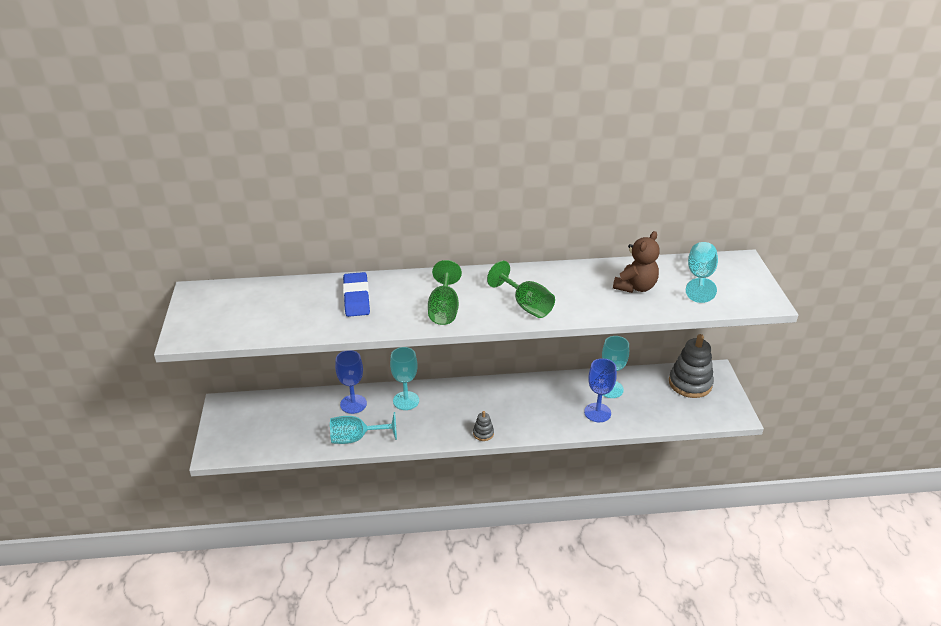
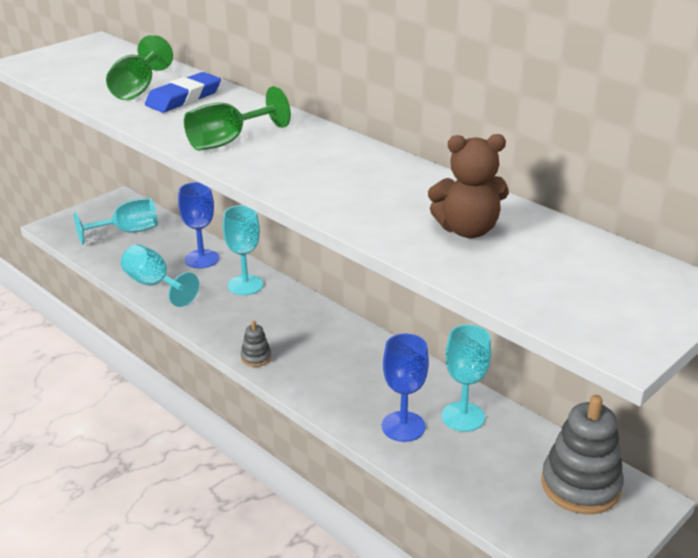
camera: 50 degrees right, 5 degrees down
green goblet [487,261,555,318] -> green goblet moved to [106,35,173,100]
turquoise goblet [686,242,718,303] -> turquoise goblet moved to [74,198,158,245]

